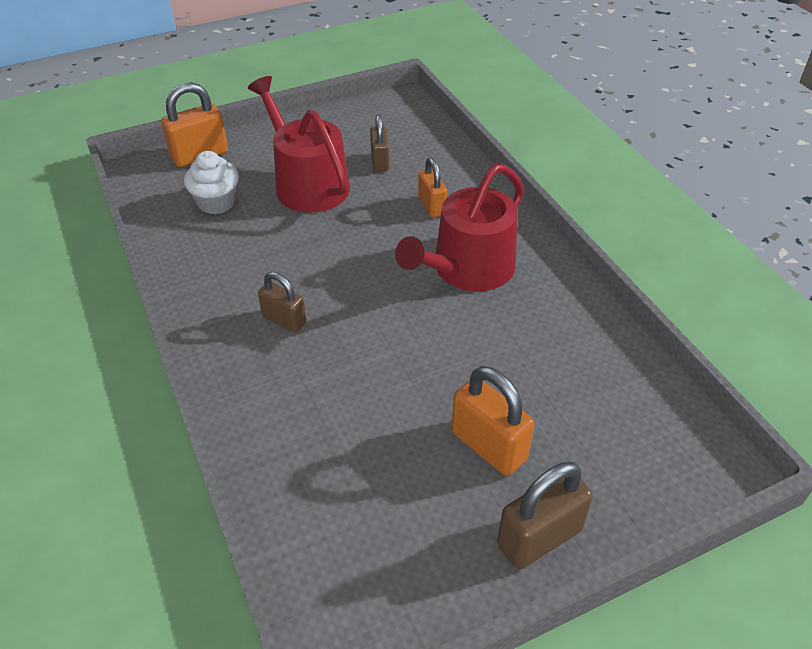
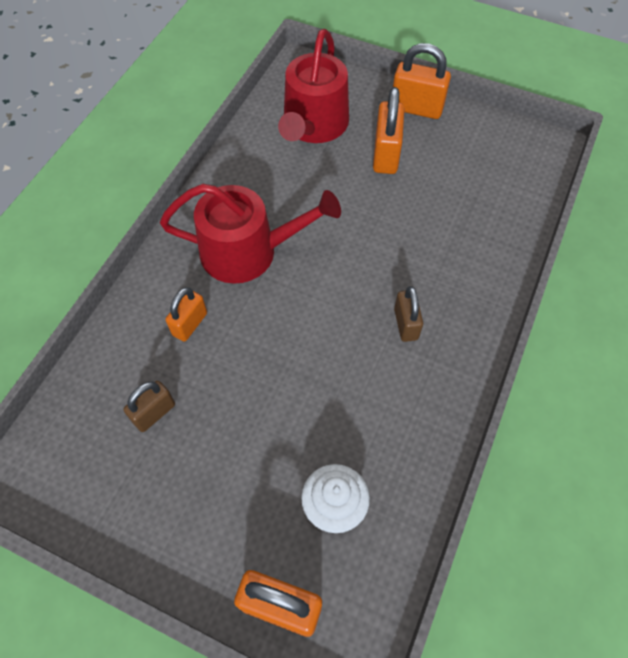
camera: 130 degrees left, 15 degrees up
red watering can [248,76,350,213] -> red watering can moved to [278,29,349,143]
brown padlock [497,462,593,569] -> orange padlock [393,43,451,119]

